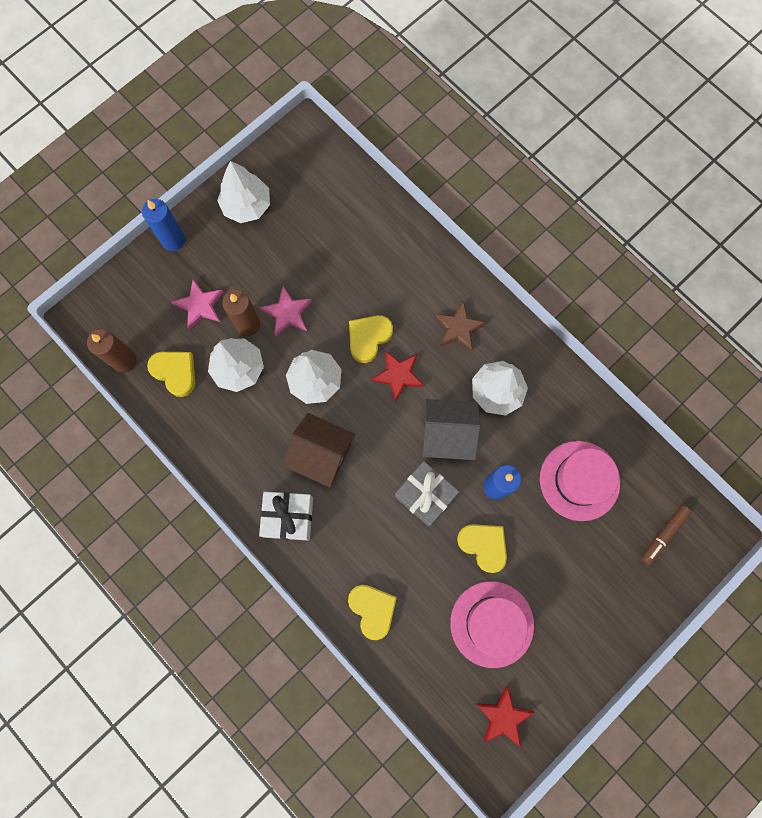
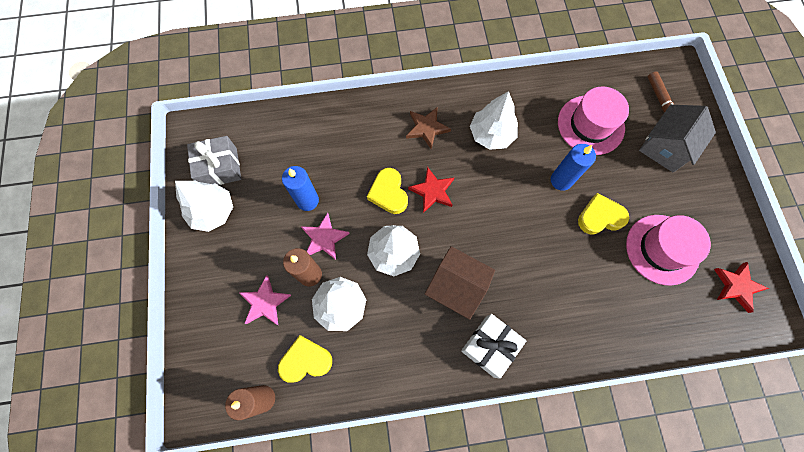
camera: 55 degrees left, 5 degrees down
blue candle [142,199,185,251] -> blue candle moved to [282,166,319,211]
brown house [282,413,355,488] -> brown house turned 60 degrees clockwise [425,246,495,320]
yellow heart [348,585,397,640] -> none
grey gift [395,461,459,527] -> grey gift moved to [187,136,241,185]
grey house [423,399,480,460] -> grey house moved to [639,105,716,172]

